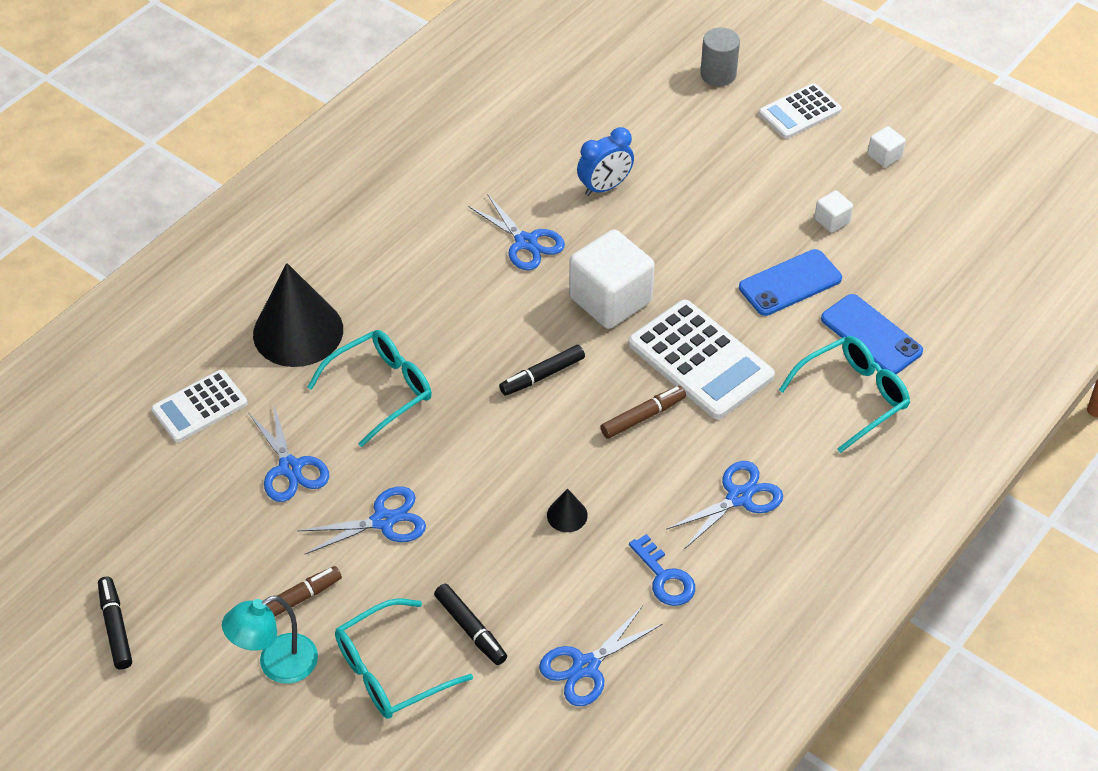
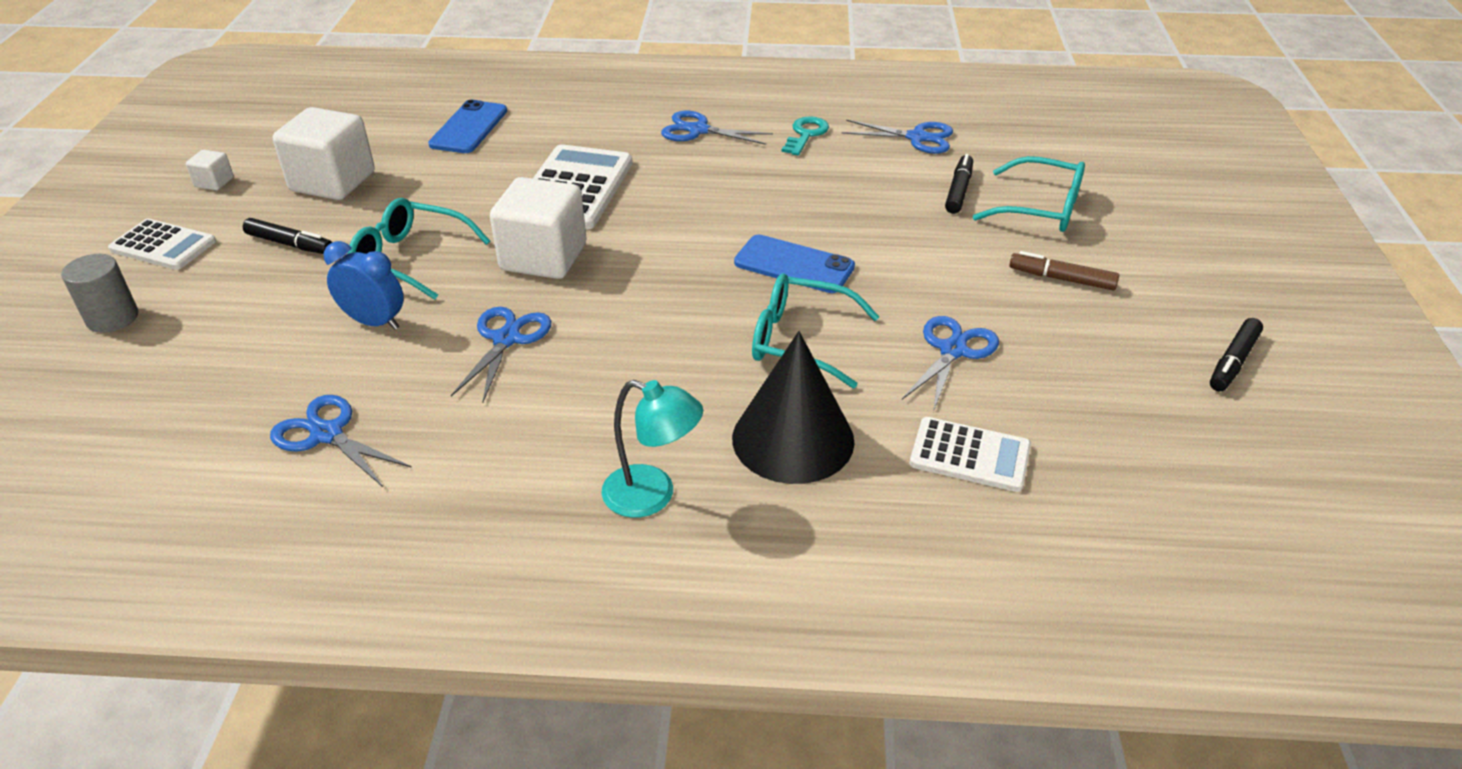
camera: 125 degrees left, 10 degrees down
turquoise lamp [222,596,318,684] -> turquoise lamp moved to [601,380,703,518]
blue scissors [298,487,426,554] -> blue scissors moved to [270,395,412,487]
black marker [499,345,585,396] -> black marker moved to [243,218,332,254]
black cone [547,489,588,532] -> none
brown marker [600,386,686,439] -> none
blue key [629,534,695,606] -> turquoise key [782,116,829,155]
blue phone [739,249,842,316] -> blue phone moved to [734,235,855,293]
turquoise glasses [779,336,910,453] -> turquoise glasses moved to [348,198,490,300]
white cube [814,190,853,233] -> white cube [273,107,375,200], size x2.23

